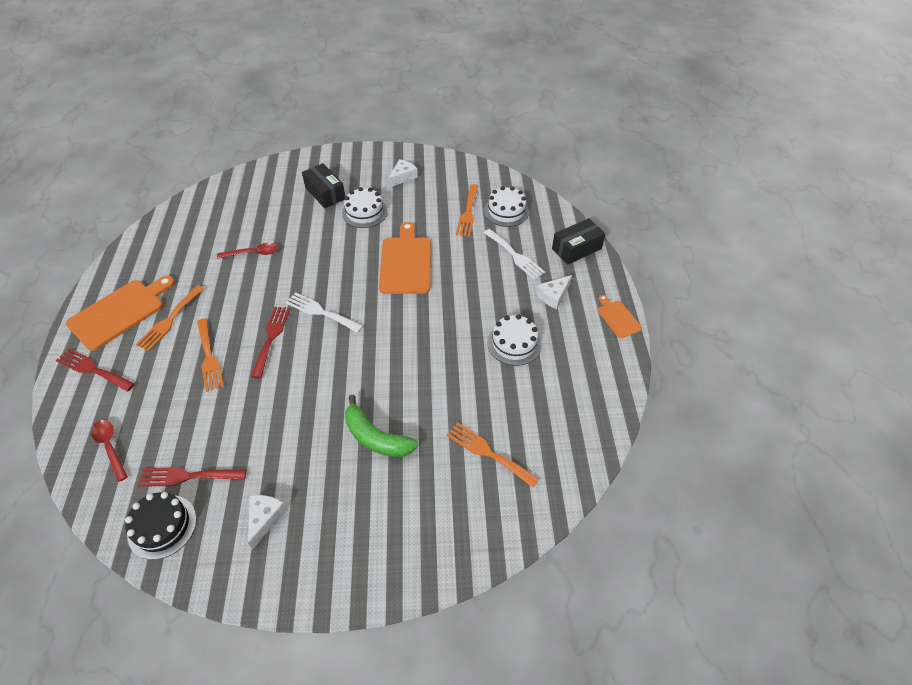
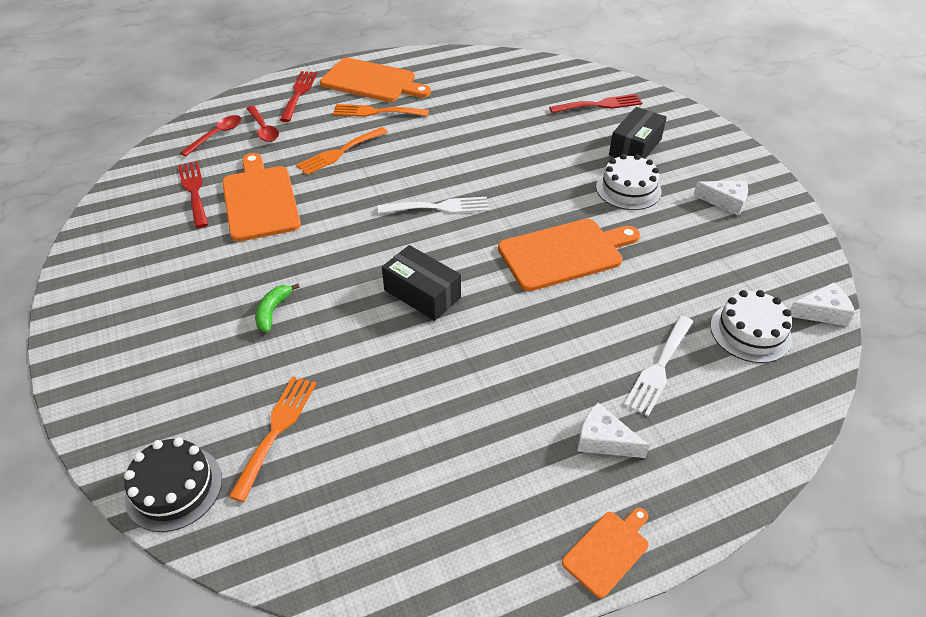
camera: 70 degrees right, 5 degrees down
black cake [125,492,197,560] -> black cake moved to [124,437,222,532]
red spoon [217,243,278,259] -> red spoon moved to [246,106,279,142]
white cheese [248,495,287,550] -> white cheese moved to [790,282,855,326]
red fork [251,307,290,378] -> red fork moved to [549,94,642,113]
white fork [285,292,363,333] -> white fork turned 75 degrees clockwise [378,197,489,214]
green banana [345,395,418,457] -> green banana [255,283,299,333], size x0.58
orange fork [456,184,478,237] -> none
white cake [487,314,542,366] -> none
black box [552,218,606,265] -> black box moved to [382,245,461,321]
none -> orange cutting board [222,153,301,242]

